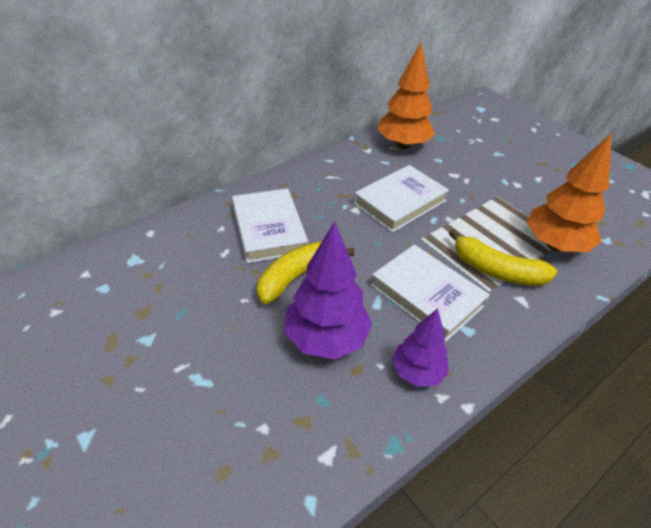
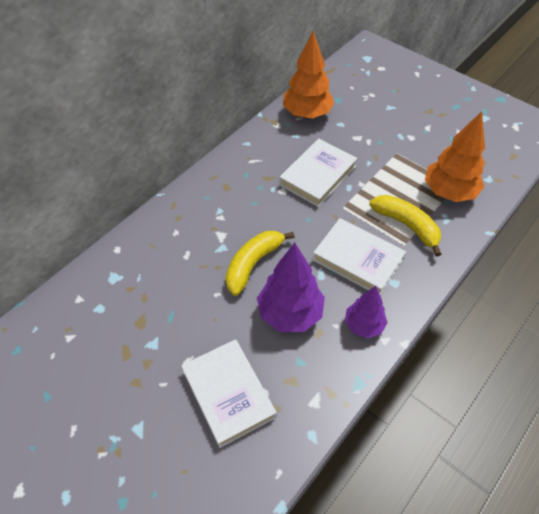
camera: 10 degrees left, 10 degrees up
white book [232,188,308,263] -> white book moved to [181,339,277,448]
yellow banana [449,229,557,286] -> yellow banana turned 150 degrees counterclockwise [370,195,441,257]

